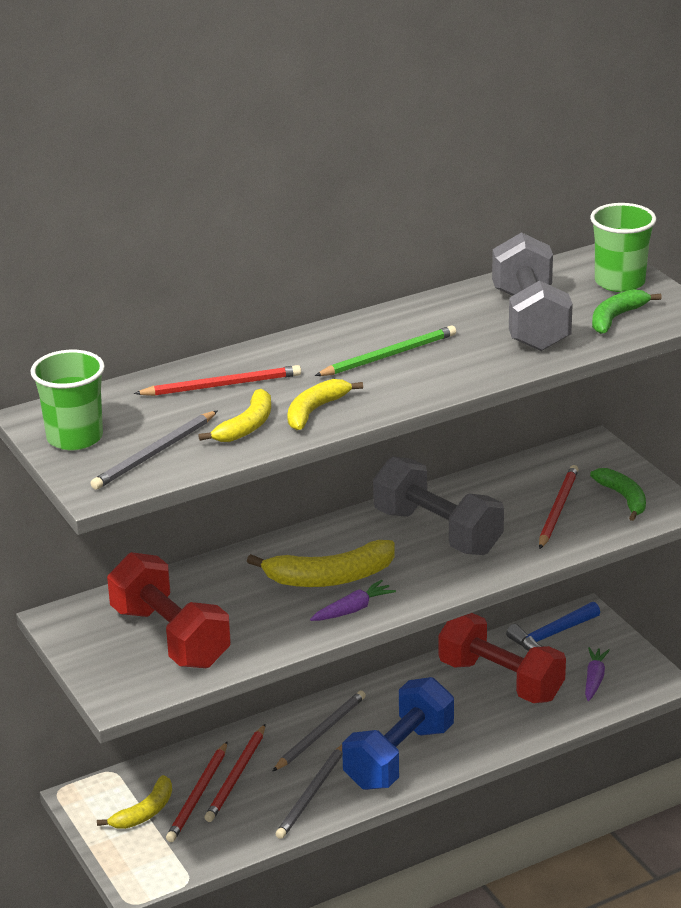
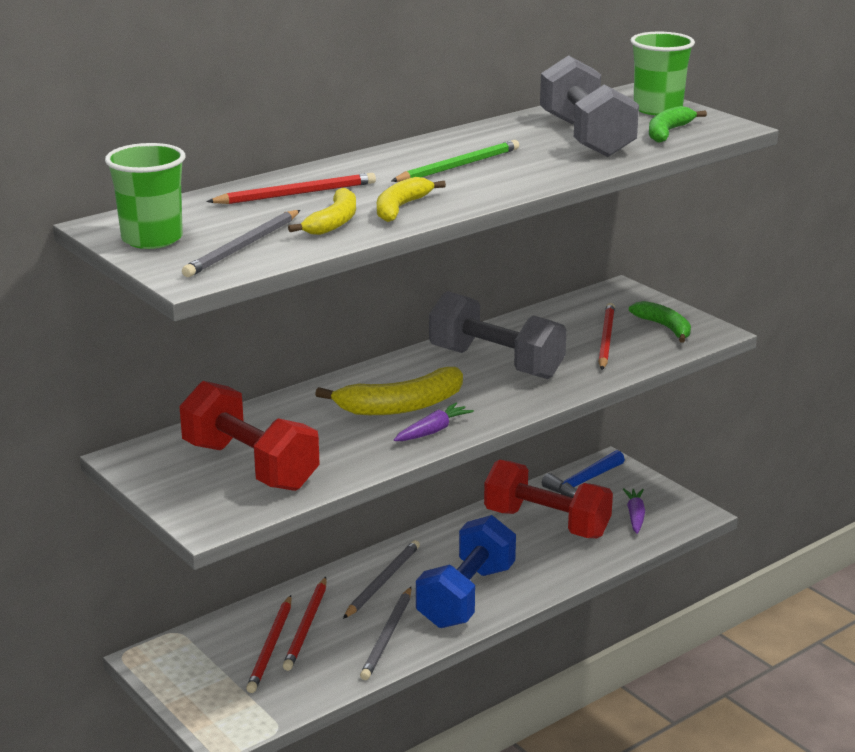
camera: 10 degrees left, 5 degrees down
yellow banana [97,775,172,829] -> none

